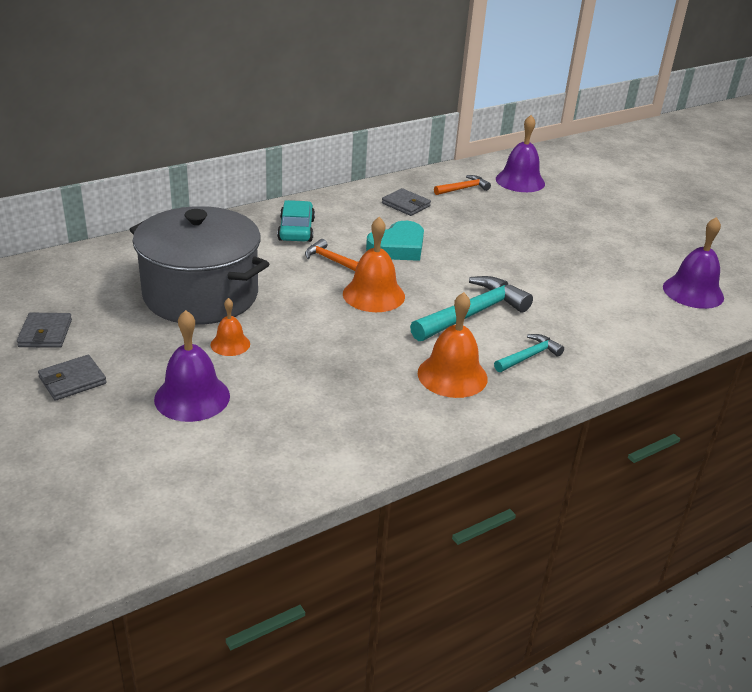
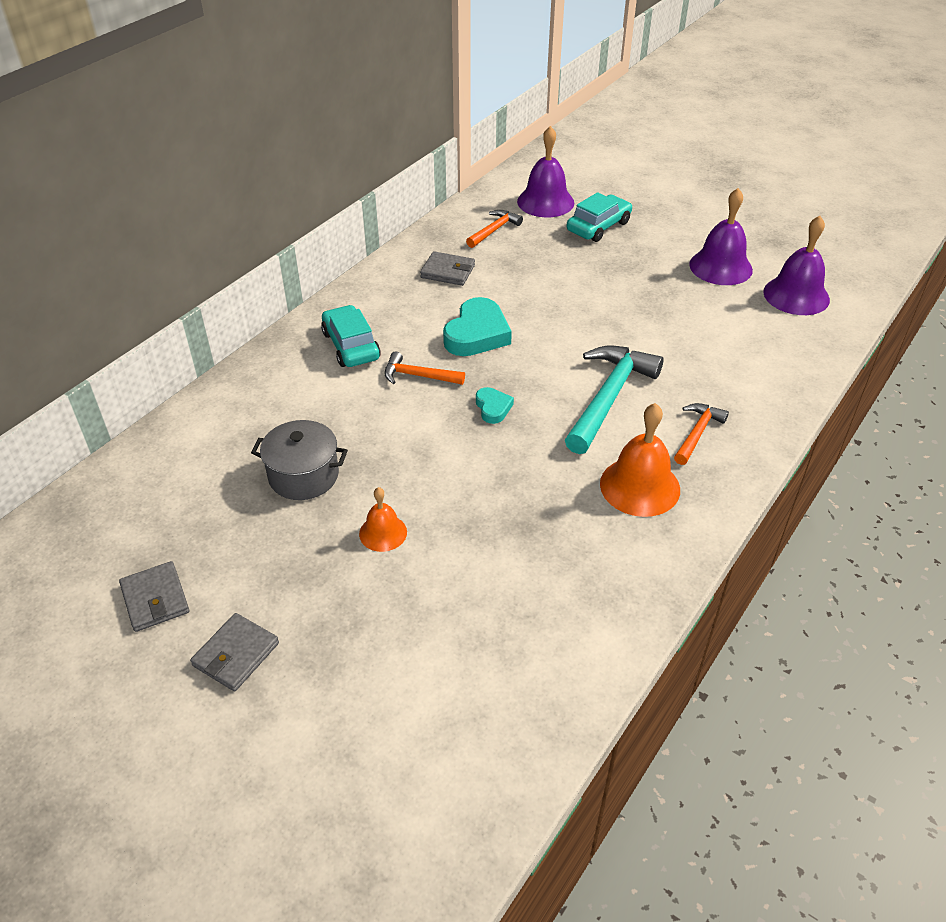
camera: 20 degrees left, 10 degrees up
grey pot [129,206,269,325] -> grey pot [251,420,348,500], size x0.50
purple bell [154,310,230,422] -> purple bell moved to [689,188,753,285]
orange bell [343,217,405,312] -> turquoise heart [476,387,514,424]
turquoise hammer [494,334,564,372] -> orange hammer [674,403,729,465]
none -> turquoise car [567,192,632,242]

